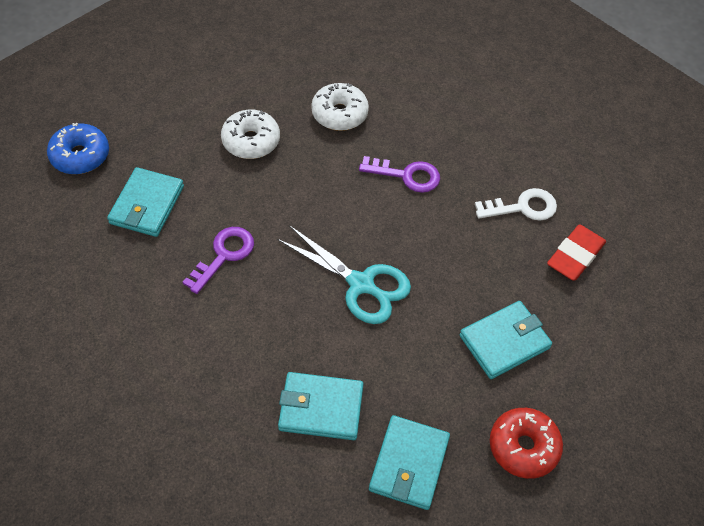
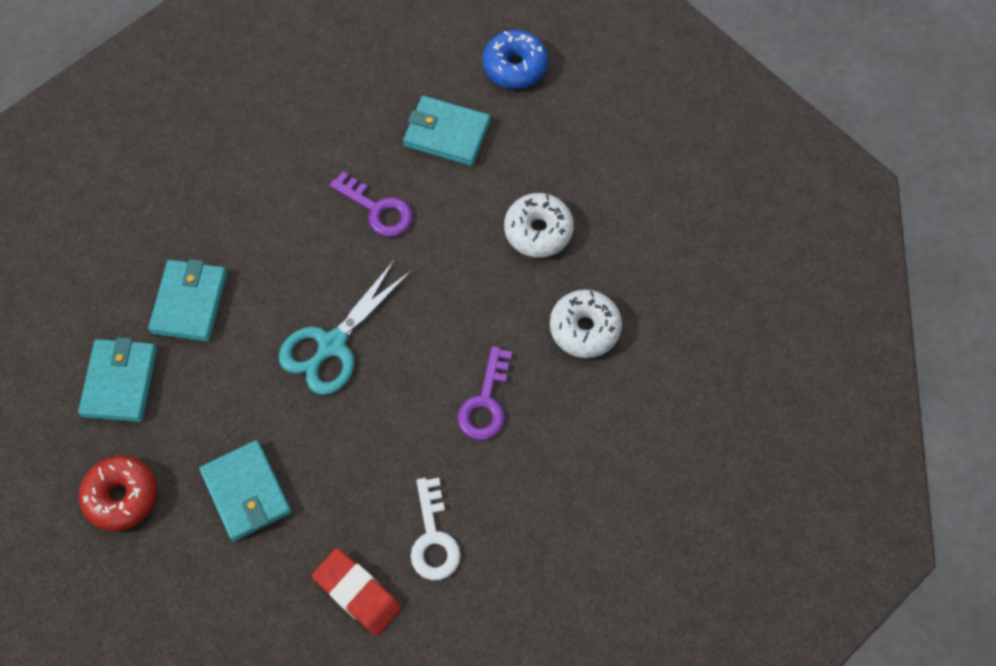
camera: 95 degrees right, 10 degrees up
turquoise wallet [369,415,450,510] -> turquoise wallet turned 75 degrees clockwise [78,337,157,422]

